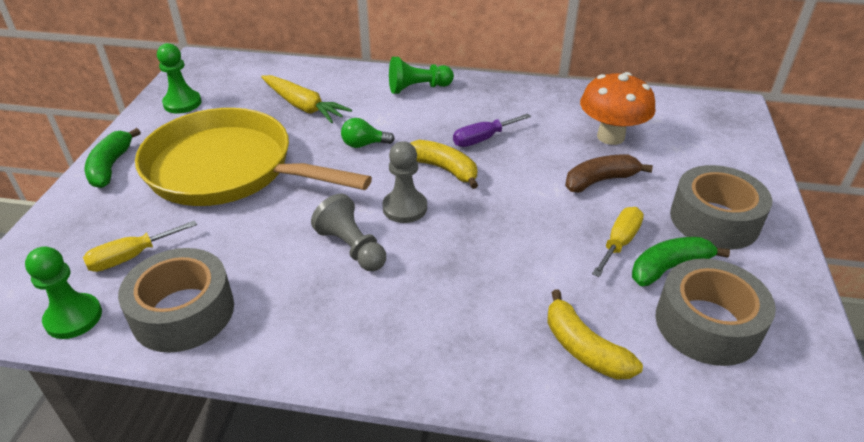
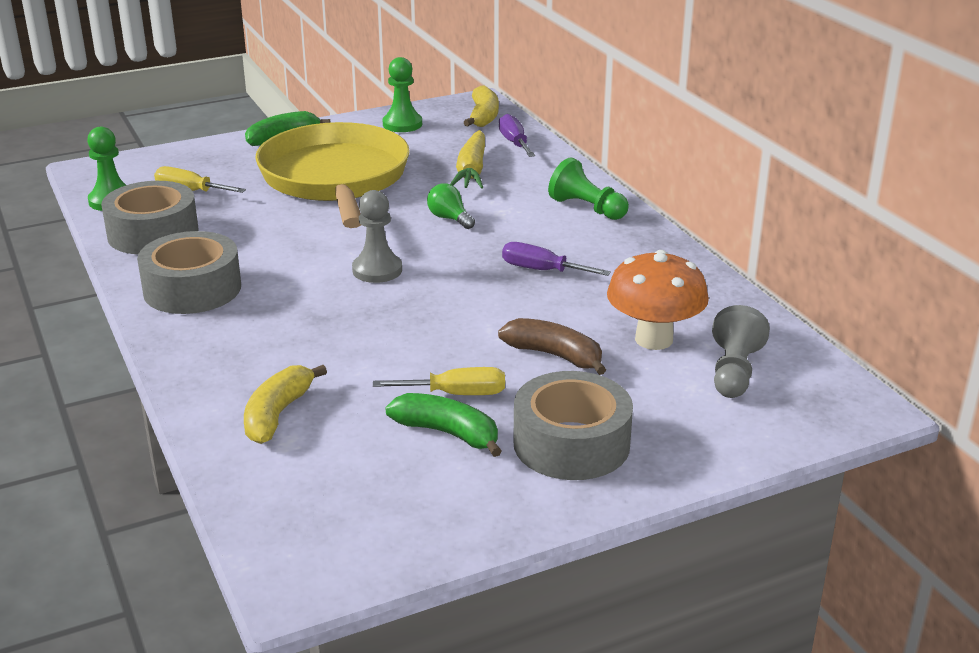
camera: 55 degrees right, 10 degrees down
grey pawn [311,193,386,271] -> grey pawn moved to [712,305,770,398]
yellow banana [411,140,478,189] -> yellow banana moved to [464,85,499,127]
grey tape [656,259,776,366] -> grey tape moved to [137,231,241,314]
none -> purple screwdriver [499,114,535,157]

